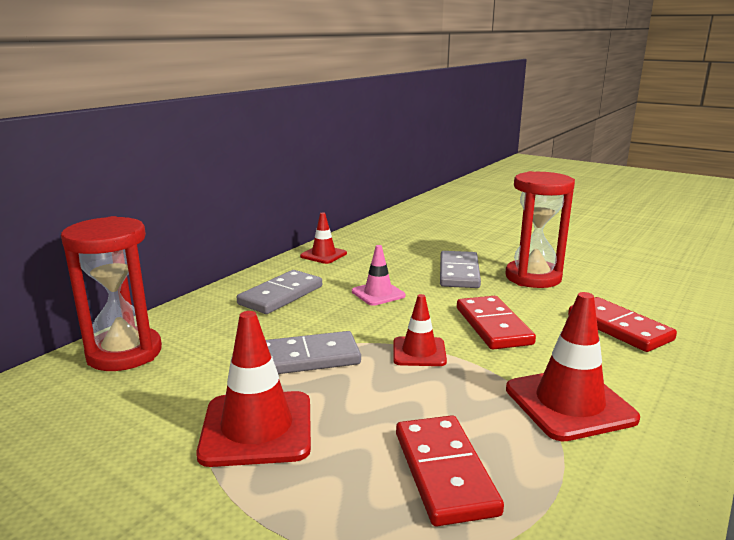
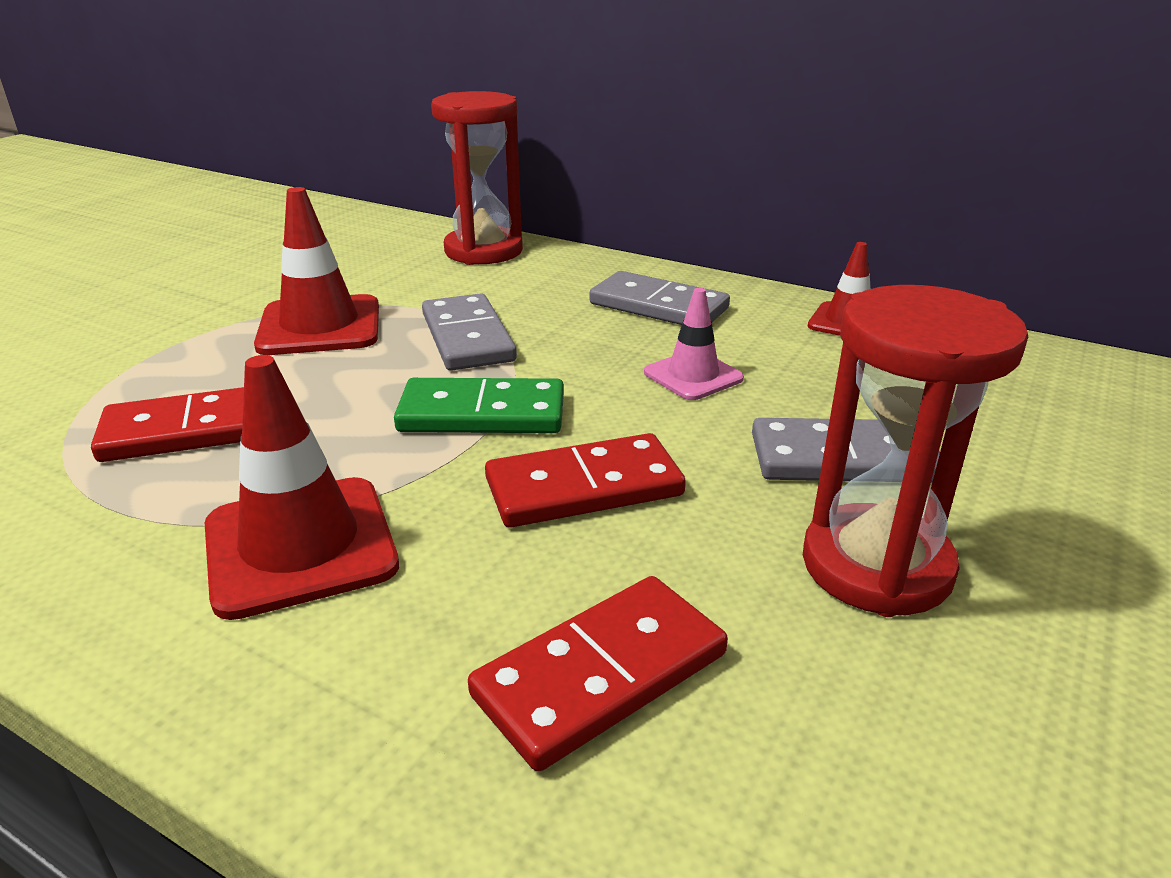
camera: 85 degrees right, 10 degrees up
red traffic cone [393,294,447,366] -> green domino [394,378,564,433]

